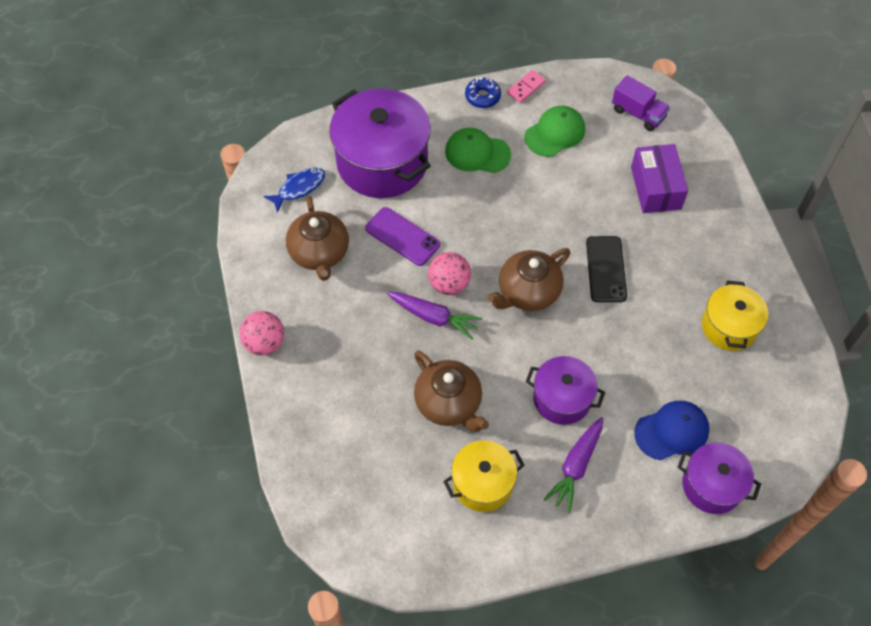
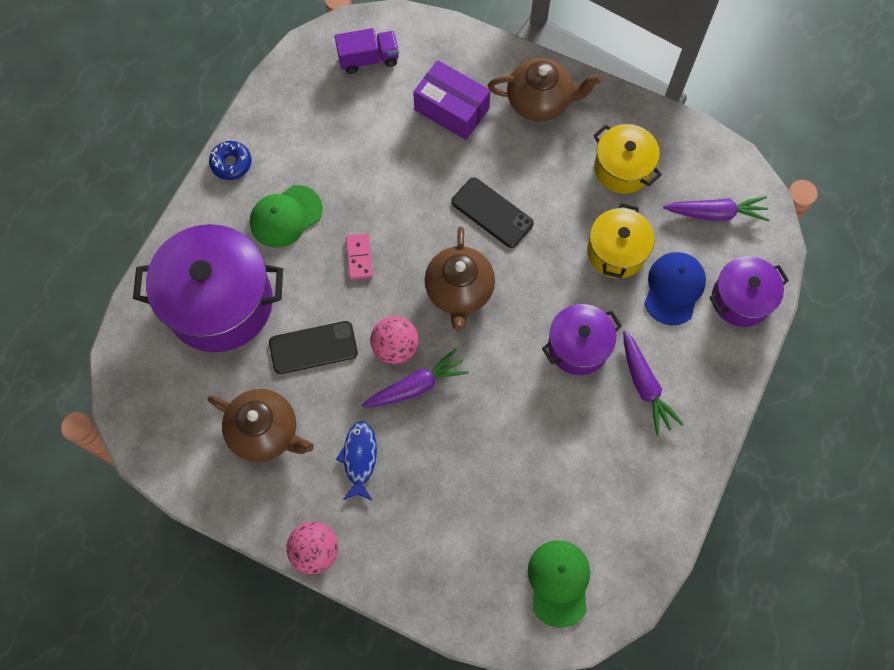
camera: 50 degrees left, 10 degrees up
blue fish [263,168,325,213] -> blue fish moved to [336,421,377,501]
purple phone [365,207,440,266] -> black phone [269,321,358,374]
brown teapot [414,351,489,432] -> brown teapot moved to [488,58,602,122]
yellow pot [443,440,525,512] -> yellow pot moved to [587,203,655,278]
pink domino [507,70,546,103] -> pink domino moved to [346,234,373,280]
green cap [524,106,585,157] -> green cap moved to [528,540,590,628]
none -> purple carrot [663,196,769,222]

